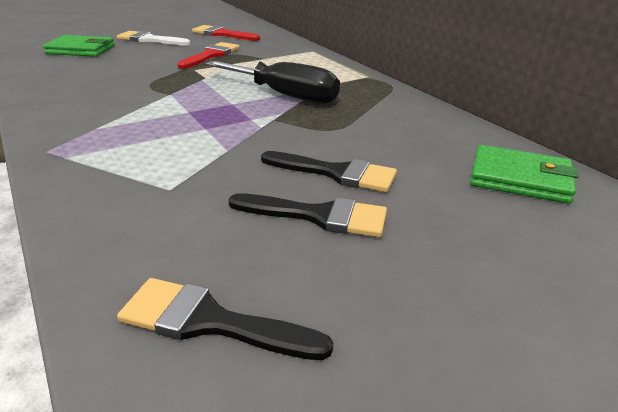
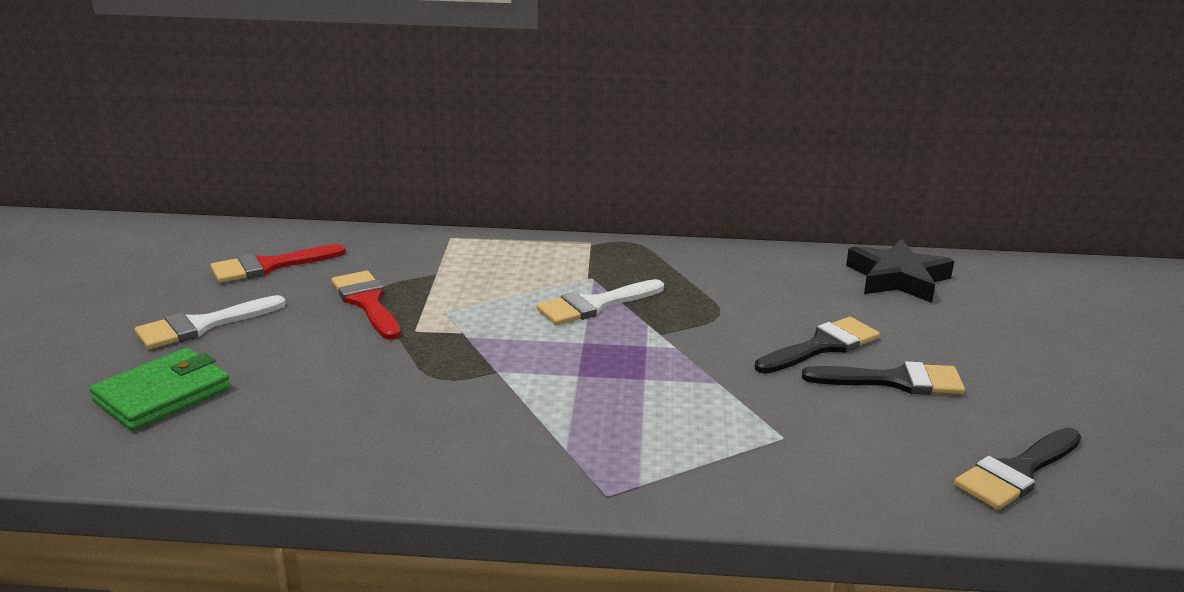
camera: 55 degrees left, 5 degrees down
black screwdriver [206,61,340,104] -> white brush [537,279,664,325]
black brush [228,193,387,237] -> black brush turned 45 degrees clockwise [802,361,965,395]
green wallet [470,145,579,204] -> black star [846,239,954,303]

